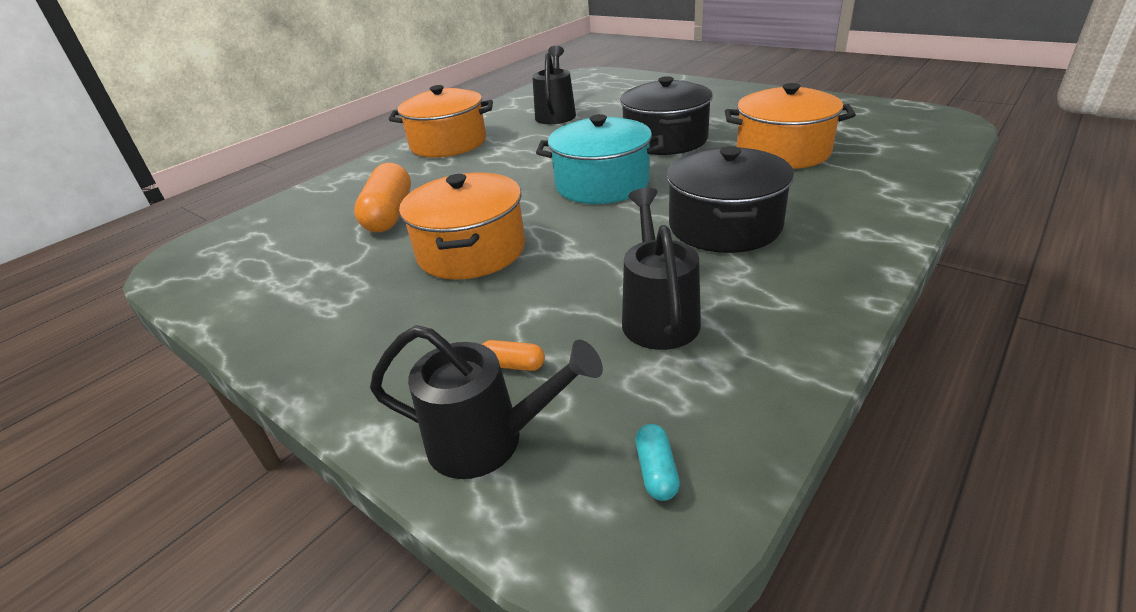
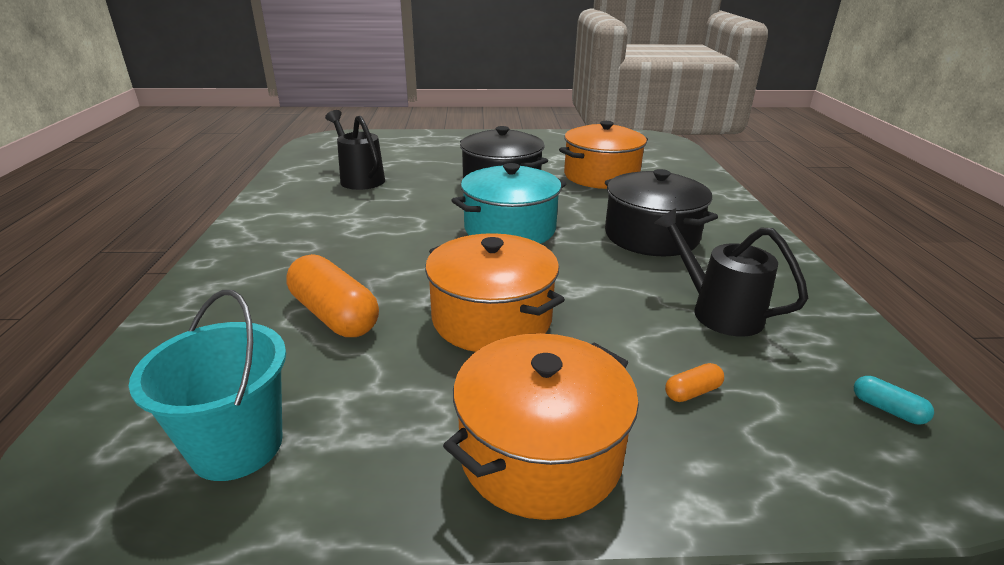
camera: 45 degrees left, 5 degrees down
black watering can [370,325,603,479] -> none
orange pot [389,85,493,158] -> orange pot moved to [443,333,639,520]
none -> turquoise bucket [129,290,286,481]

